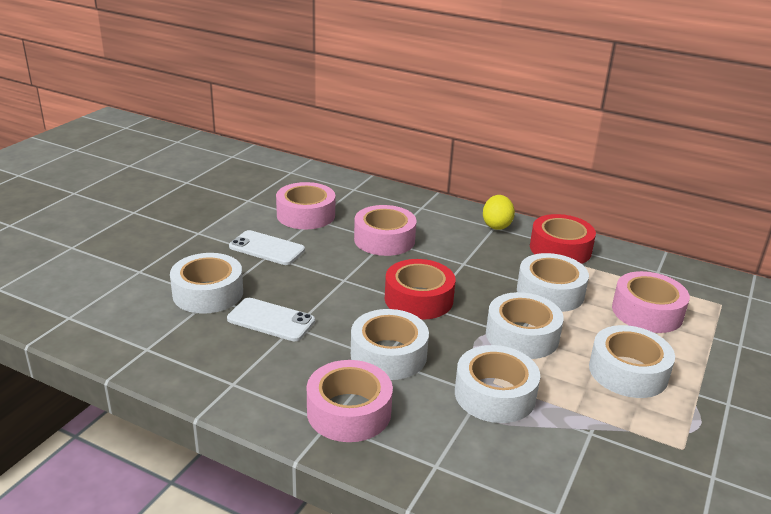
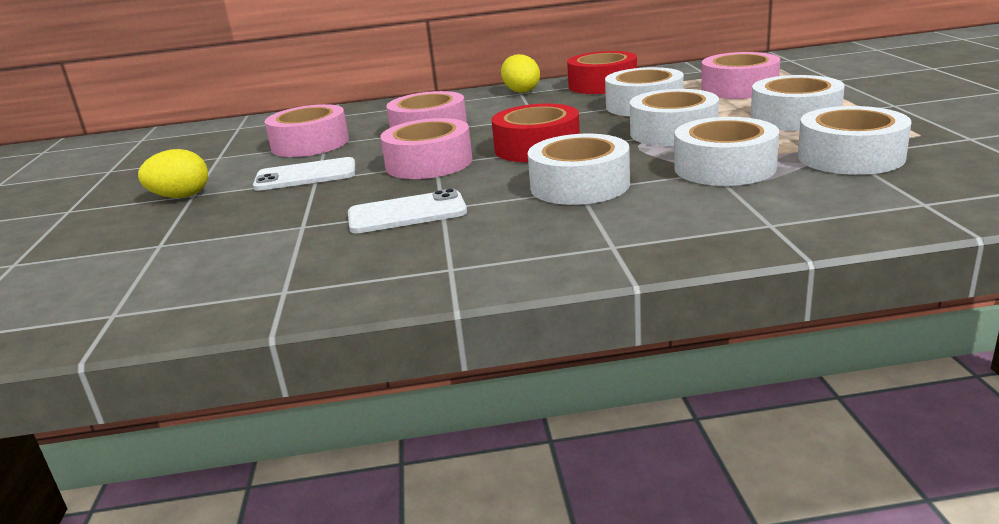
camera: 30 degrees left, 5 degrees down
white tape [170,253,243,314] -> white tape moved to [798,106,911,175]
pink tape [307,360,393,442] -> pink tape moved to [380,118,472,179]
none -> yellow egg [138,149,208,198]

